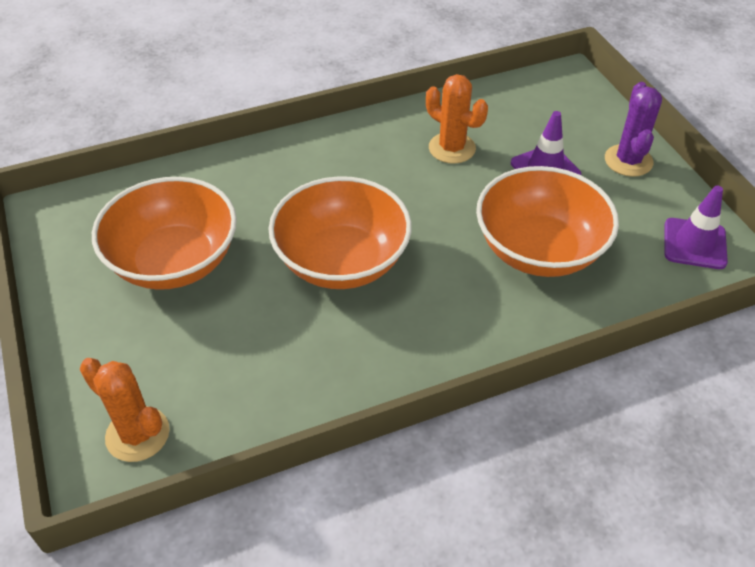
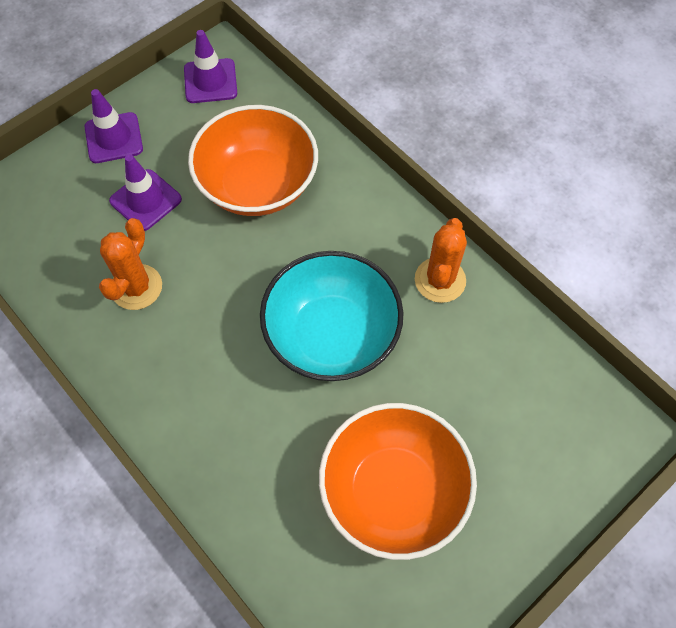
camera: 110 degrees left, 15 degrees up
orange cactus [80,358,170,462] -> orange cactus moved to [415,218,467,303]
orange bowl [269,176,412,289] -> turquoise bowl [260,251,404,381]
purple cactus [605,82,662,177] -> purple traffic cone [85,89,143,163]

